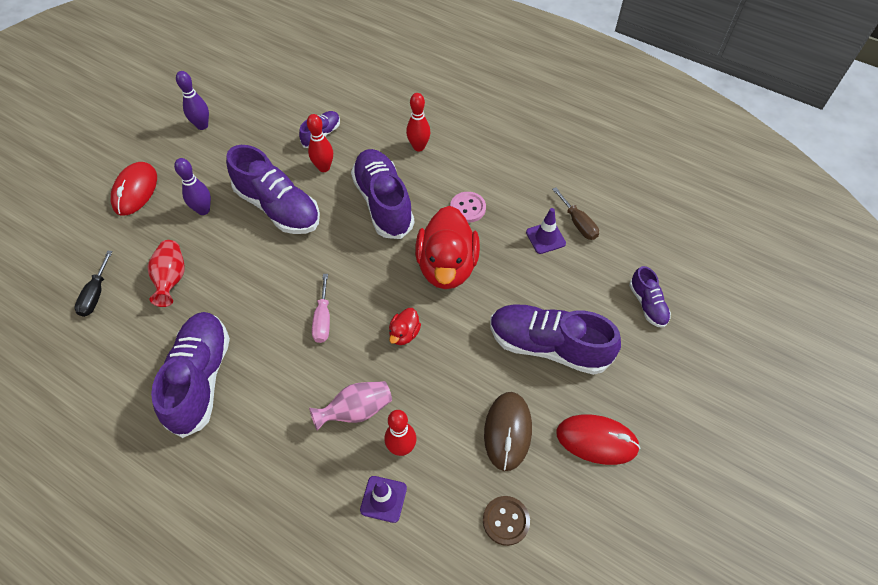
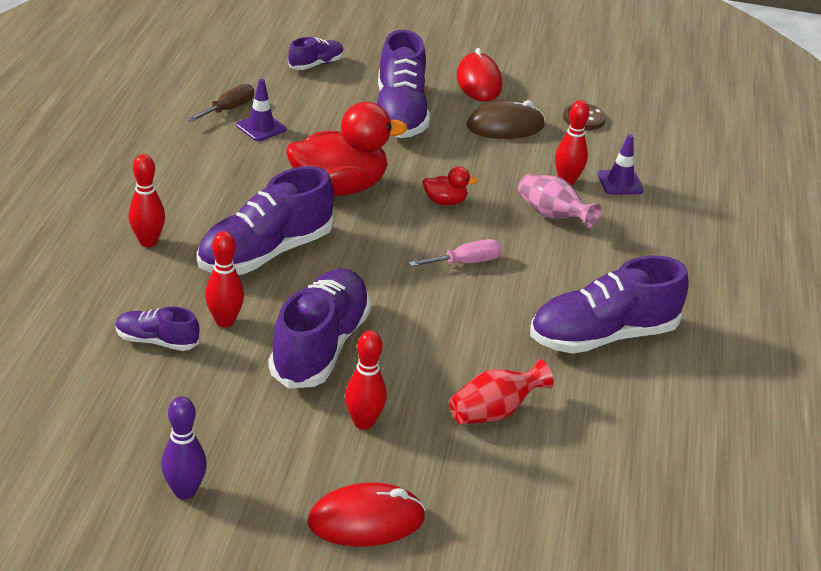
camera: 115 degrees left, 20 degrees down
black screwdriver [74,251,113,317] -> none
purple bowling pin [174,158,211,215] -> red bowling pin [345,330,387,430]
pink button [450,192,486,223] -> none

